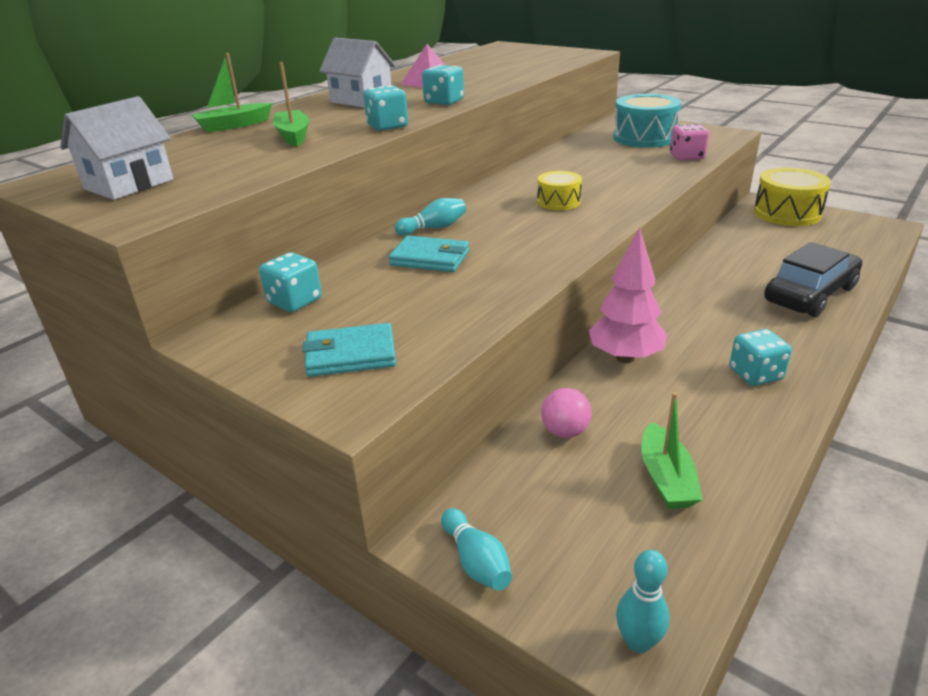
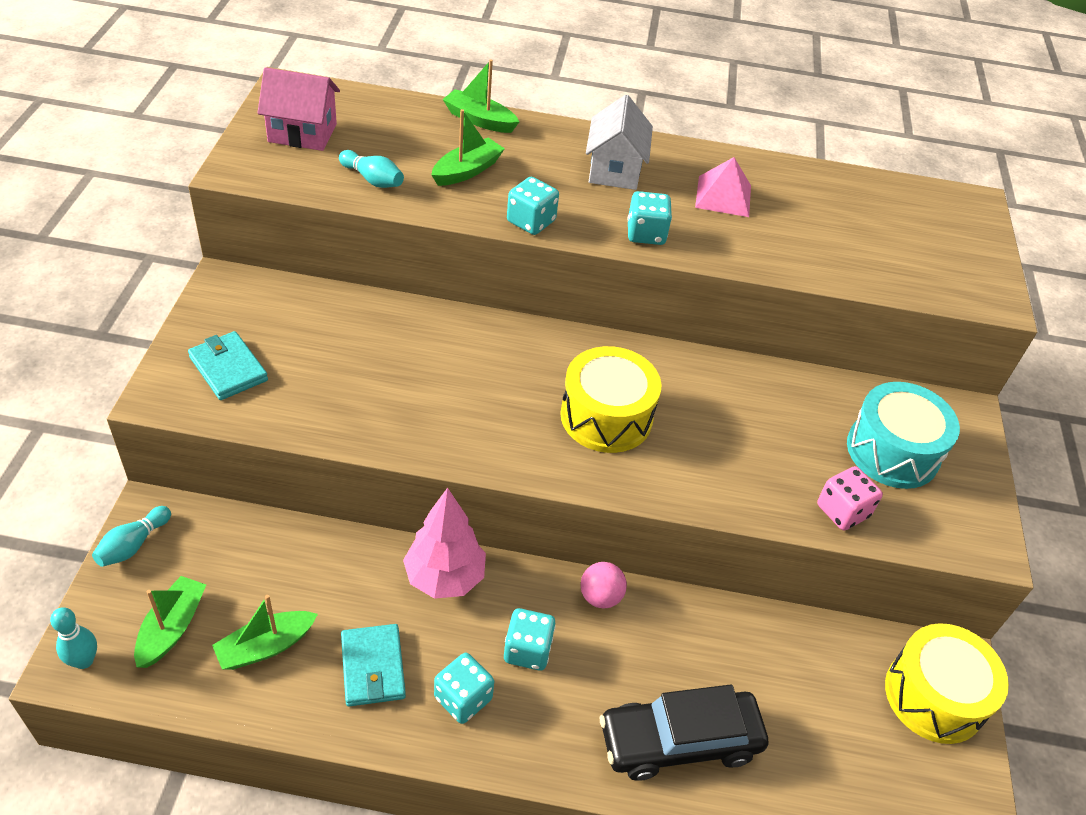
camera: 55 degrees right, 15 degrees up
white house [60,96,173,200] -> pink house [257,67,340,151]
turquoise dice [259,252,322,312] -> turquoise dice moved to [504,608,555,670]
turquoise wallet [389,236,469,272] -> turquoise wallet moved to [341,624,406,706]
turquoise bowling pin [395,198,466,236] -> turquoise bowling pin moved to [339,150,404,188]
yellow drum [537,171,582,210] -> yellow drum [560,346,662,453], size x1.78
pink ball [541,388,592,438] -> pink ball moved to [581,562,627,609]
black car [764,242,862,317] -> black car turned 150 degrees clockwise [600,685,768,780]
none -> green boat [134,576,206,668]

